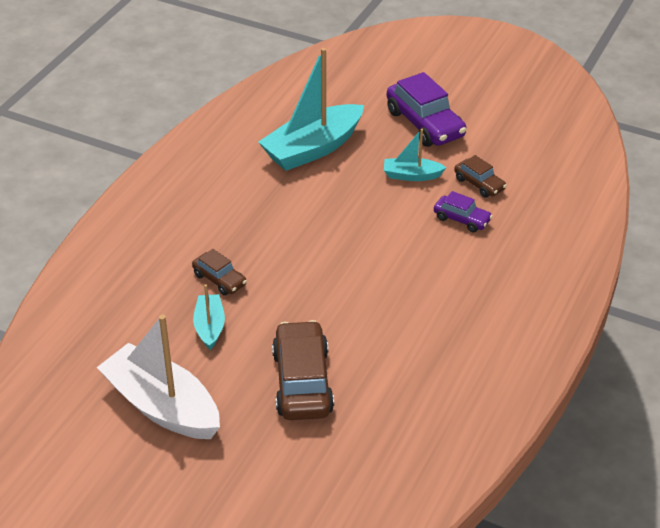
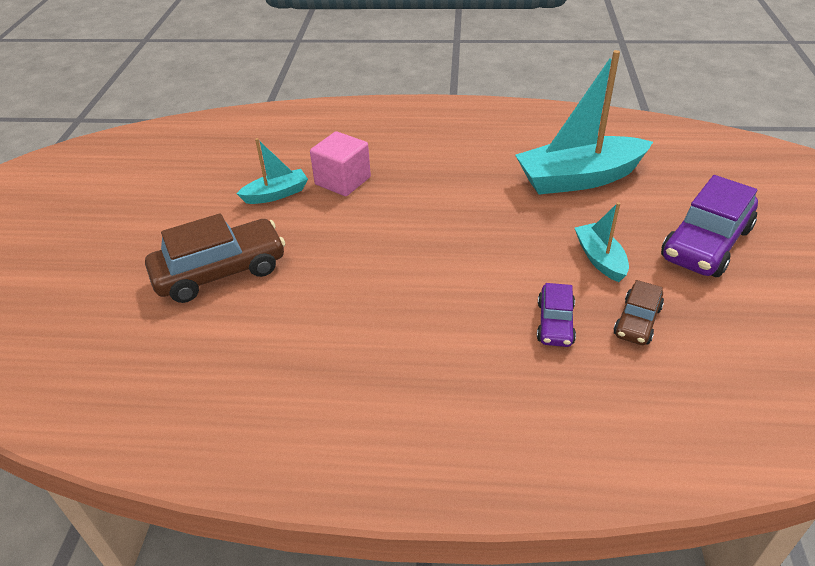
camera: 70 degrees right, 0 degrees up
white boat [97,315,220,439] -> none
brown car [192,249,247,295] -> pink cube [310,131,371,196]
turquoise boat [258,48,364,171] -> turquoise boat turned 45 degrees counterclockwise [515,50,653,195]

